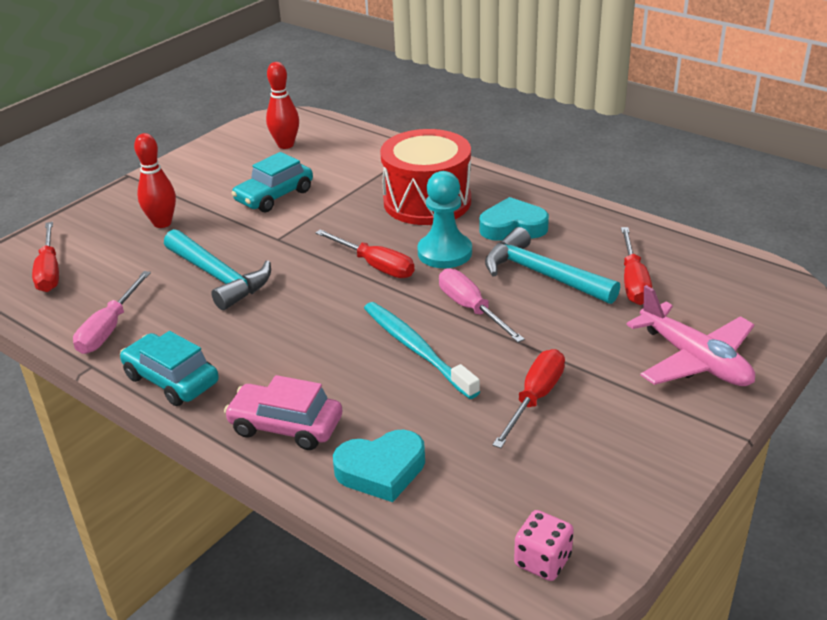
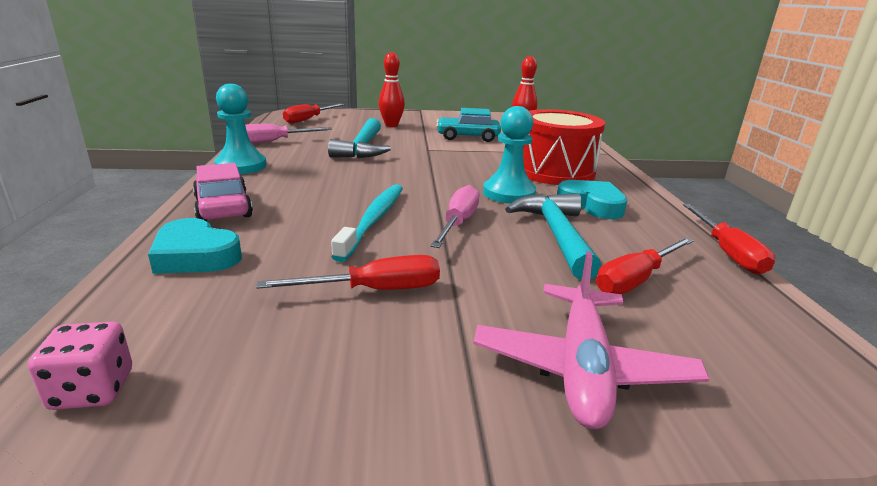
camera: 45 degrees right, 10 degrees down
turquoise car [120,331,219,406] -> turquoise pawn [214,84,267,174]
red screwdriver [315,229,415,278] -> red screwdriver moved to [683,204,775,274]

